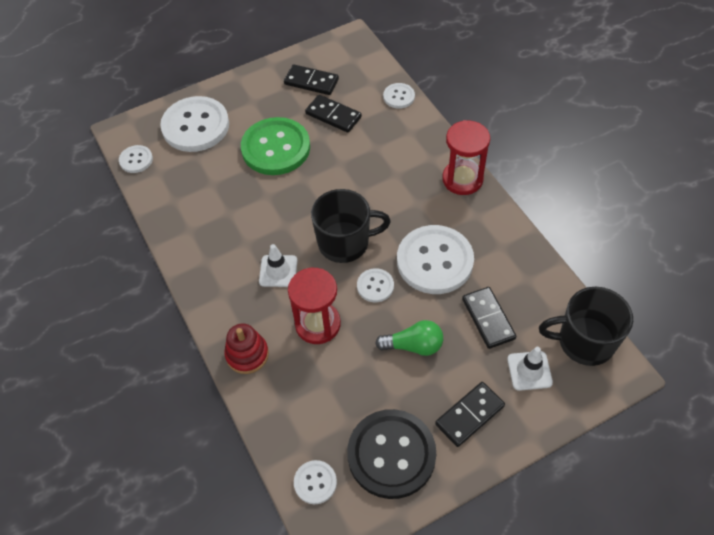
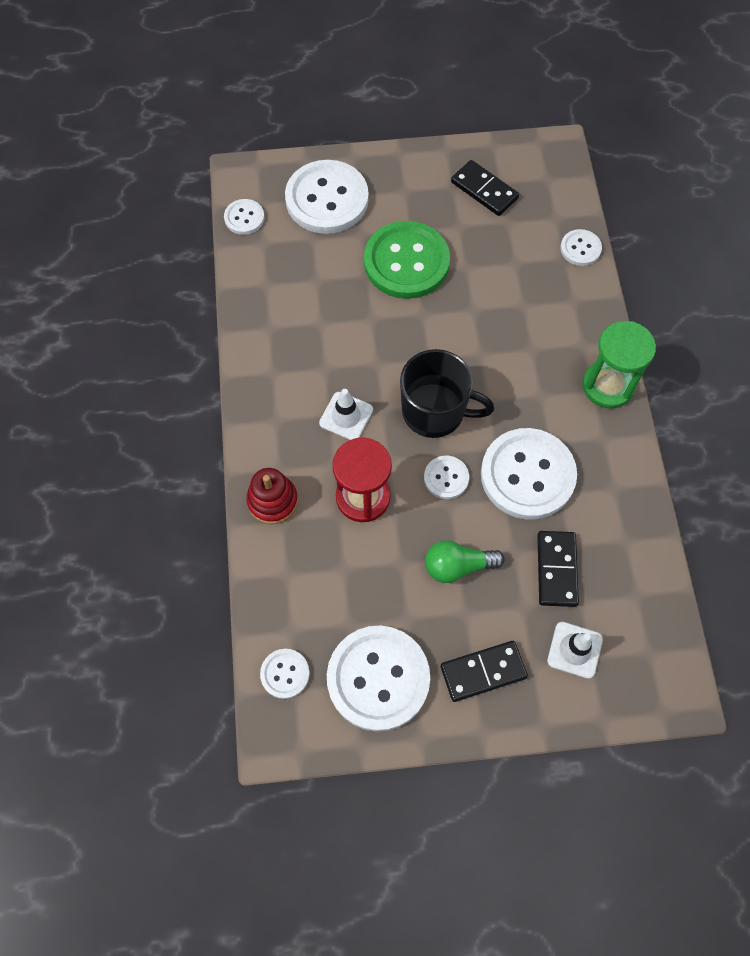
camera: 20 degrees right, 10 degrees up
black domino [305,95,362,133] -> none
black button [347,409,436,499] -> white button [327,626,430,732]
green light bulb [375,320,443,356] -> green light bulb turned 150 degrees clockwise [425,540,505,583]
red hourglass [442,120,490,195] -> green hourglass [582,321,656,408]
black mug [539,287,633,366] -> none

